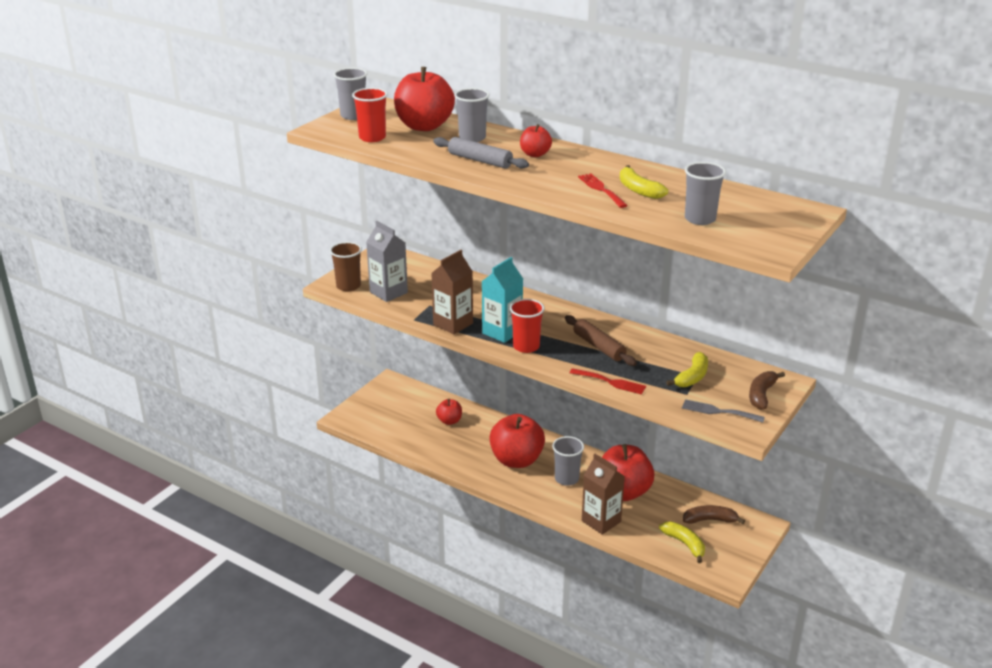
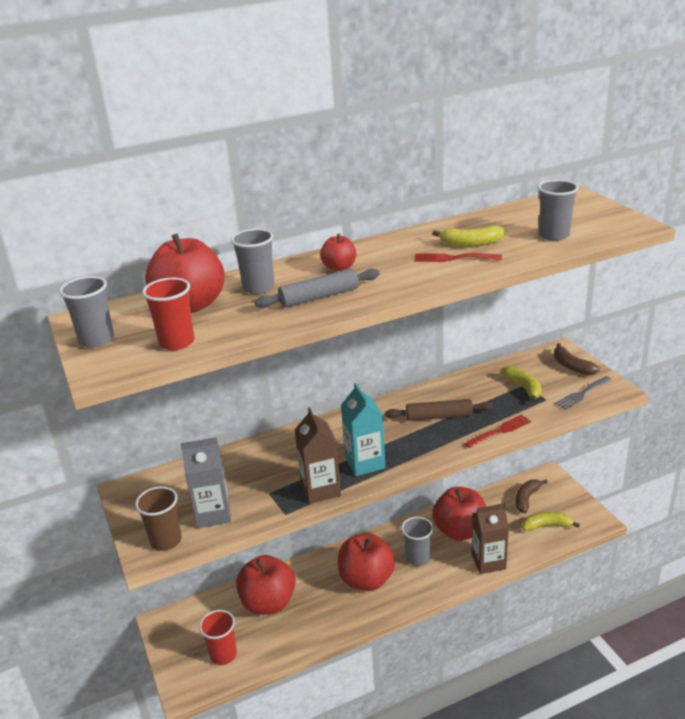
camera: 55 degrees left, 0 degrees up
red apple [436,399,462,425] -> red apple [236,555,296,615], size x1.99
red cup [510,299,545,353] -> red cup moved to [199,610,237,665]

